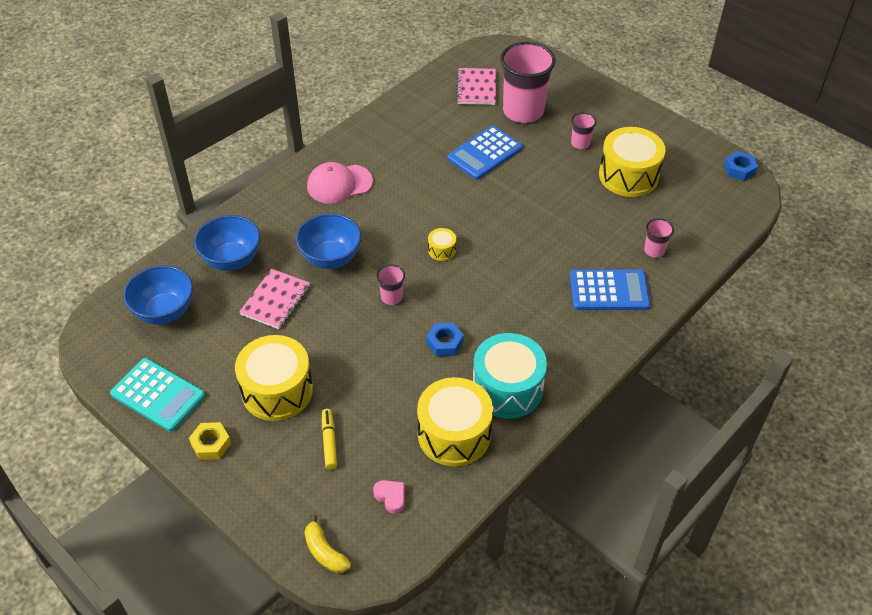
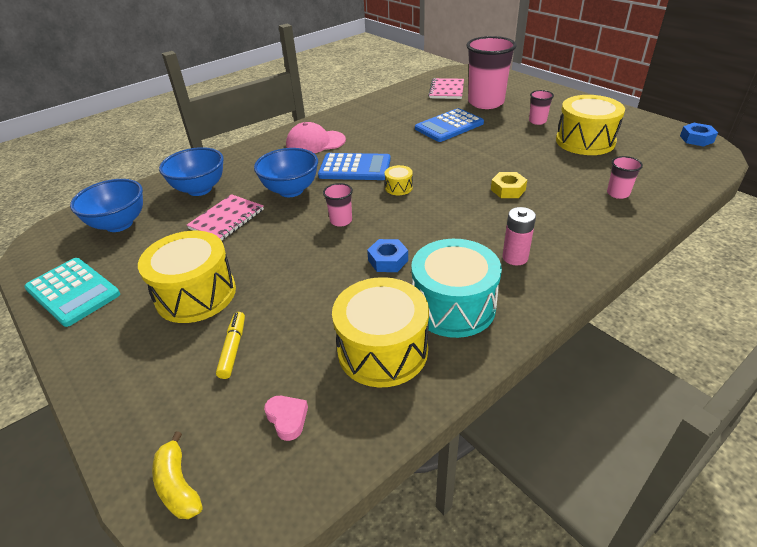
camera: 10 degrees right, 10 degrees down
yellow nut [189,422,231,460] -> yellow nut moved to [491,172,527,198]
blue calculator [570,270,650,310] -> blue calculator moved to [318,153,391,180]
none -> pink battery [502,207,536,265]

